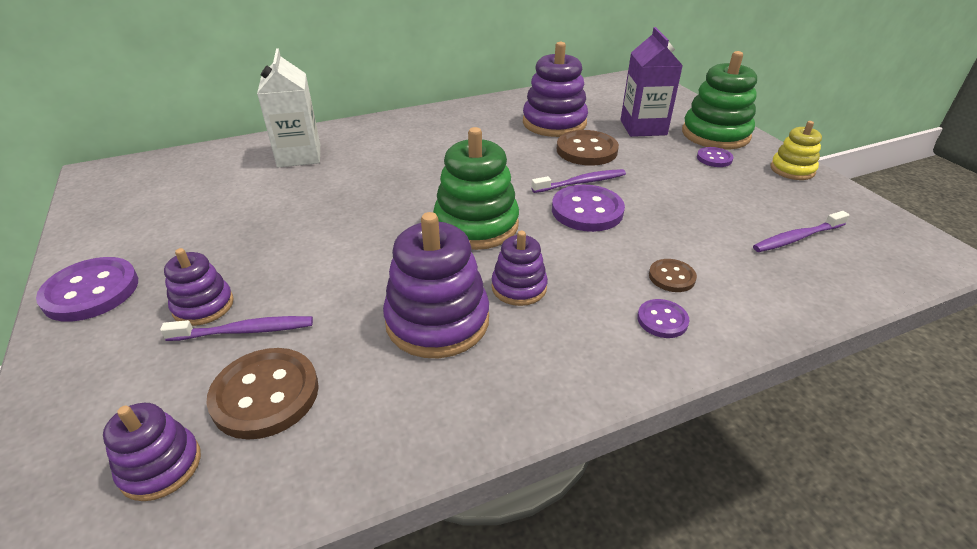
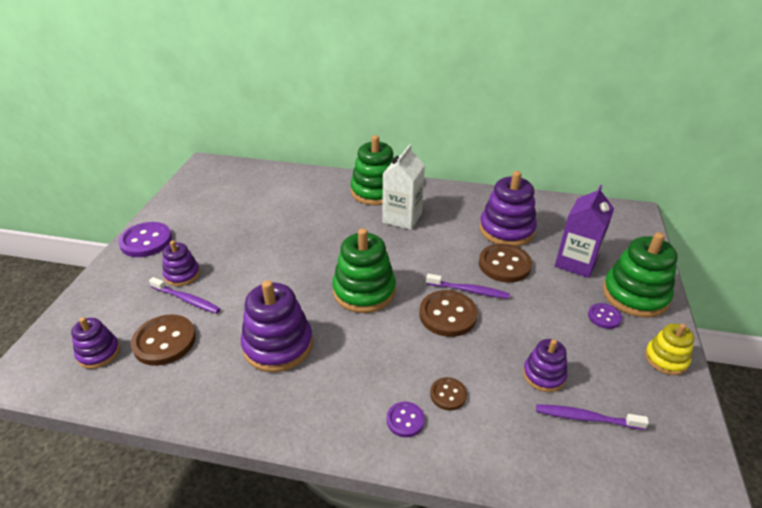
camera: 35 degrees right, 0 degrees up
white carton [257,48,320,167] -> white carton moved to [383,144,425,230]
purple stacking toy [491,231,548,306] -> purple stacking toy moved to [523,339,567,392]
purple button [552,185,625,232] -> brown button [419,290,478,337]
none -> green stacking toy [350,135,394,205]

